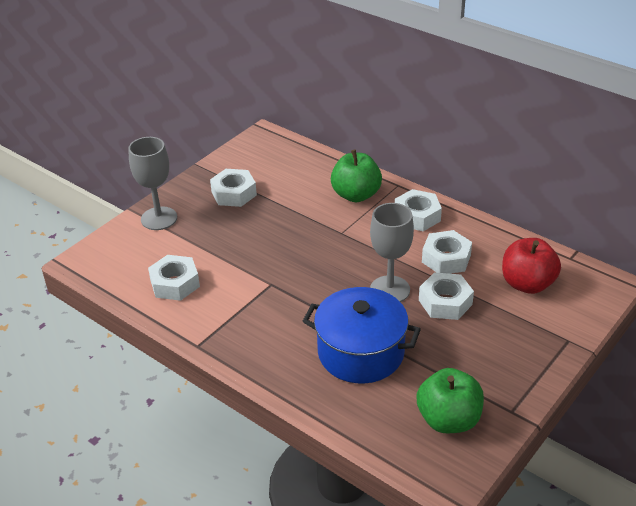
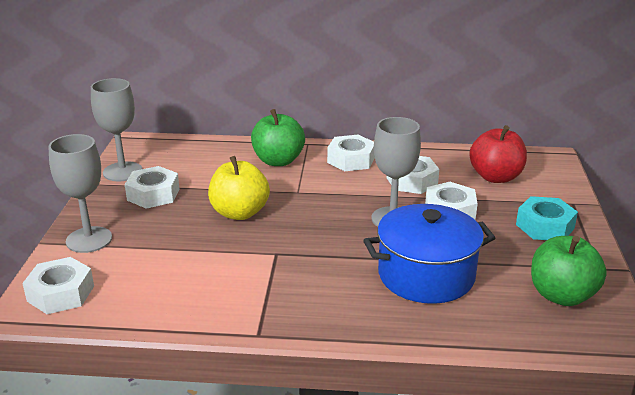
camera: 35 degrees left, 10 degrees down
white nut [148,255,200,301] -> white nut moved to [22,257,94,314]
none -> grey goblet [91,78,142,181]
none -> yellow apple [208,156,270,220]
none -> turquoise nut [516,196,578,240]

